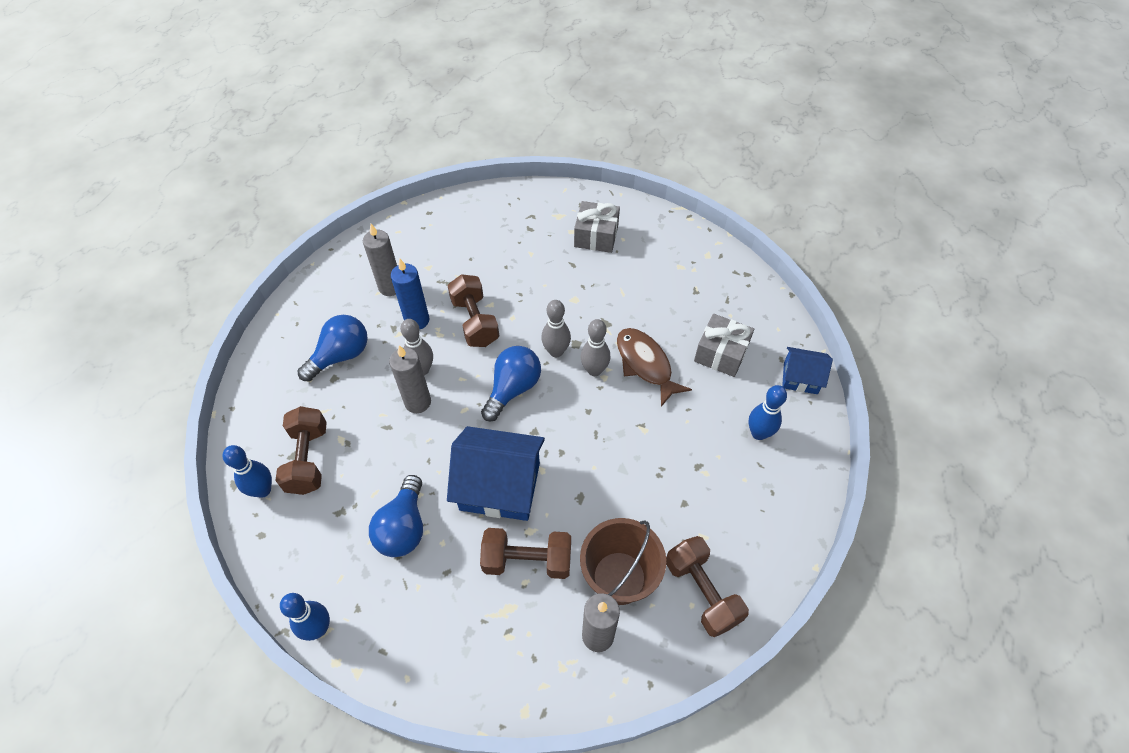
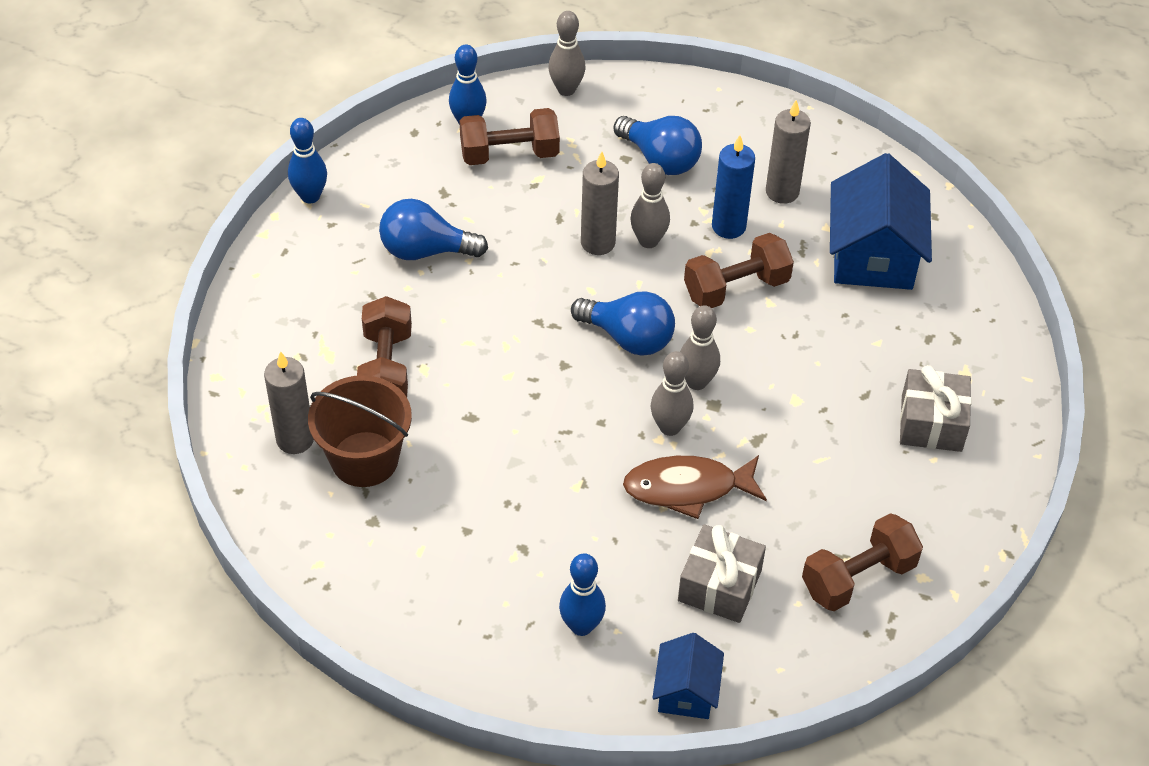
camera: 85 degrees right, 5 degrees down
blue house [447,426,545,521] -> blue house moved to [830,153,932,290]
brown fish [617,328,692,407] -> brown fish turned 150 degrees counterclockwise [623,455,767,519]
brown dumbbell [666,536,749,637] -> brown dumbbell moved to [802,513,923,611]
none -> grey bowling pin [548,11,586,96]

